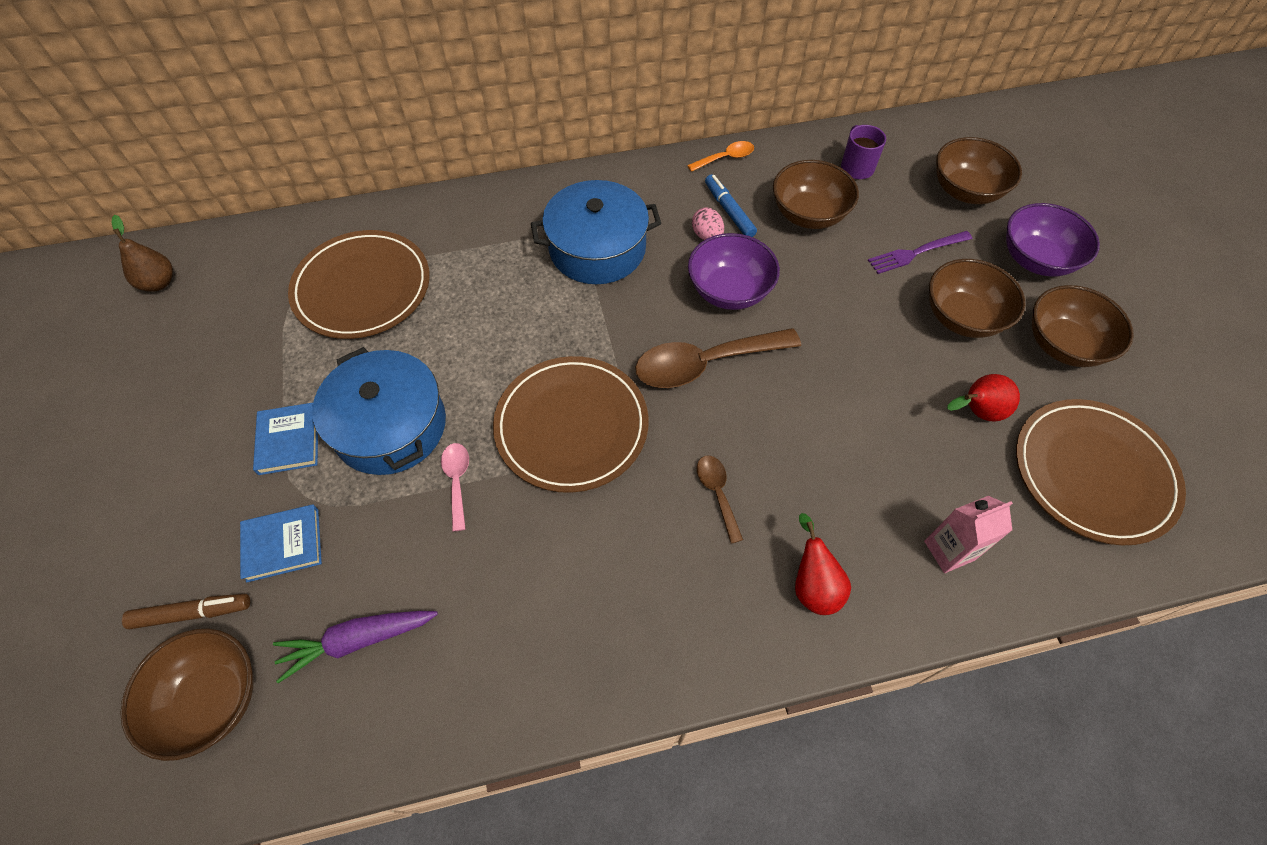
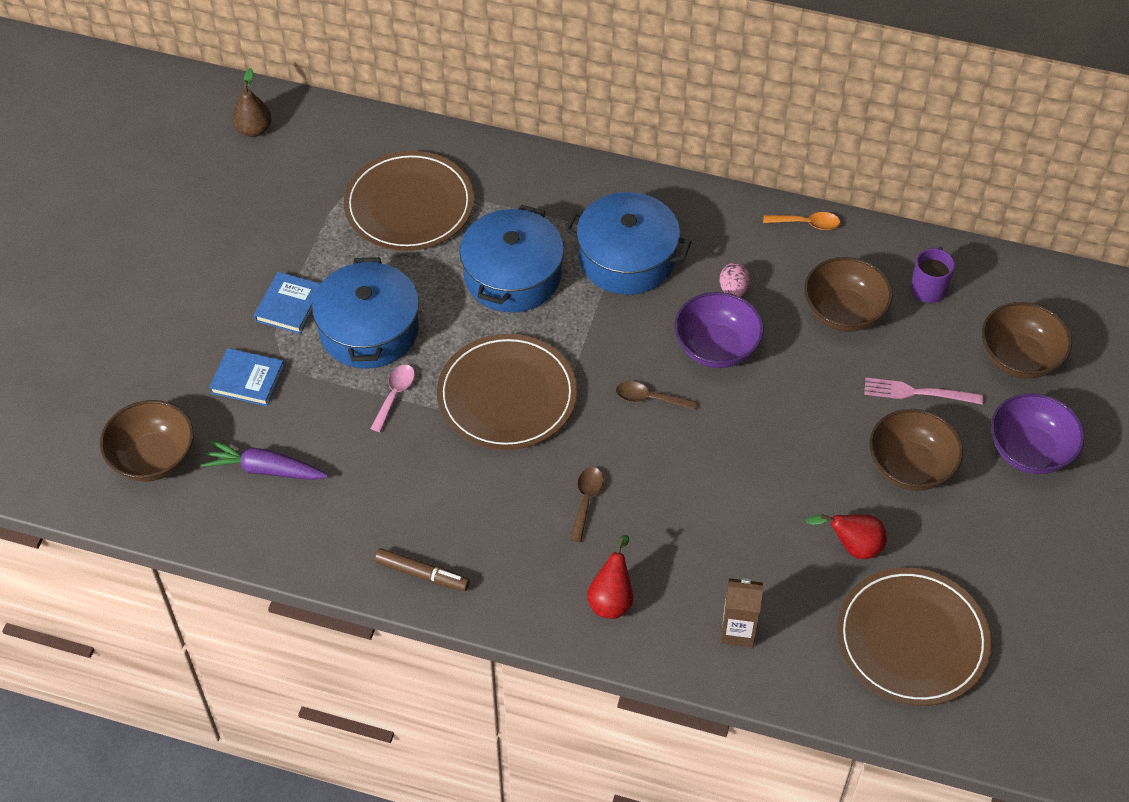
camera: 30 degrees right, 5 degrees down
brown marker [122,594,250,629] -> brown marker moved to [375,548,470,591]
brown spoon [635,328,801,388] -> brown spoon [616,381,697,410], size x0.50
blue marker [705,174,757,237] -> none
purple fork [868,231,972,274] -> pink fork [864,378,983,405]
pink carton [924,496,1013,573] -> brown carton [720,578,764,647]
brown bowl [1032,285,1134,367] -> none
none -> blue pot [460,205,564,313]

